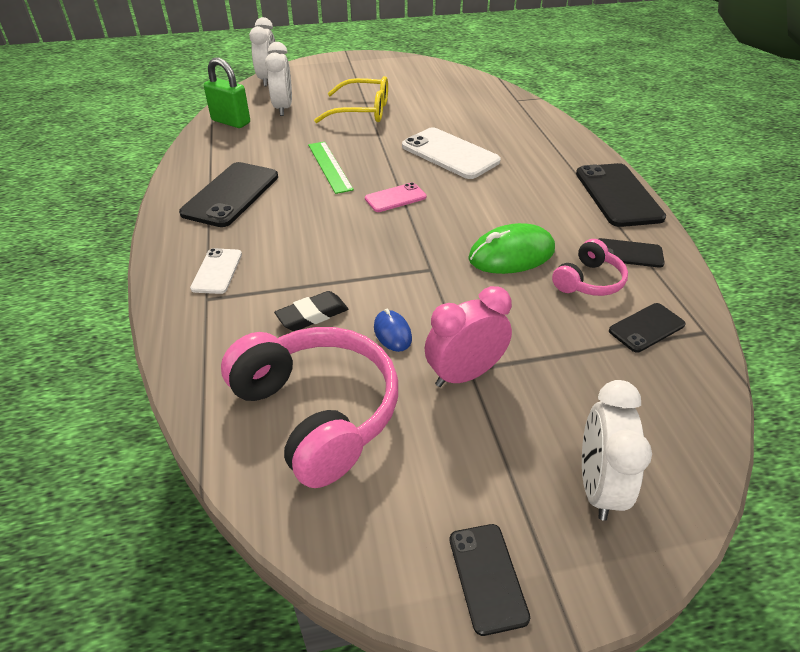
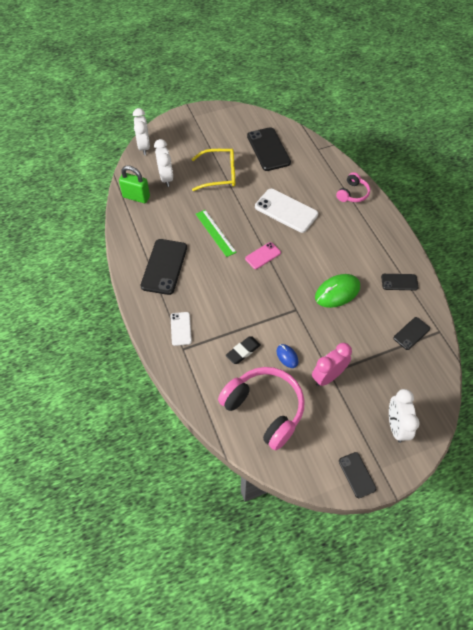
camera: 10 degrees left, 15 degrees up
pink headphones [552,239,628,296] -> pink headphones moved to [336,172,370,202]
black phone [576,163,666,227] -> black phone moved to [247,127,291,171]

